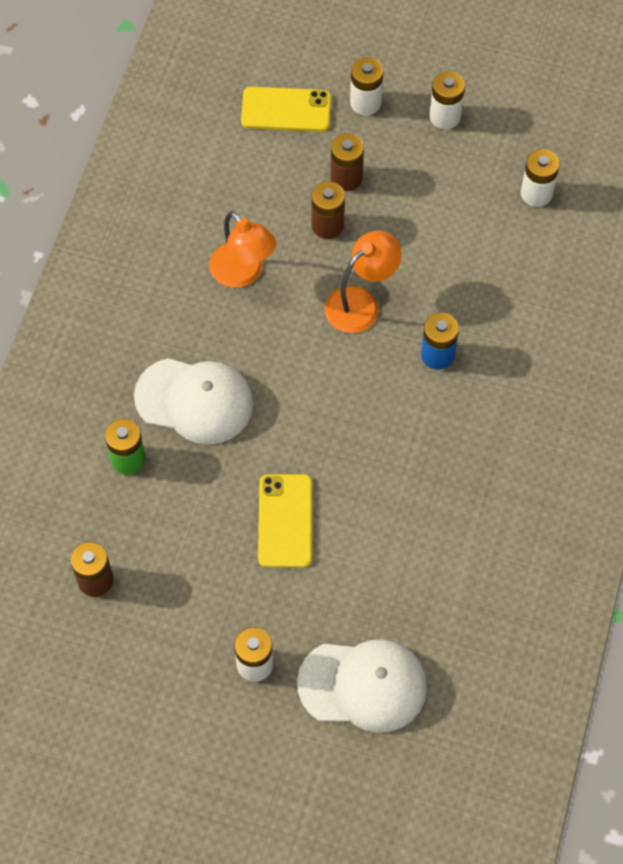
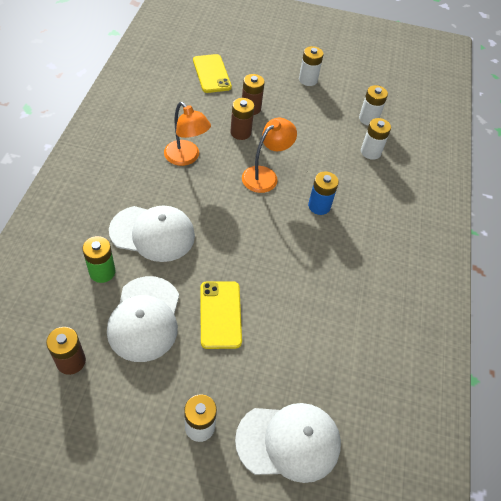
camera: 10 degrees left, 10 degrees down
yellow phone [241,87,331,132] -> yellow phone turned 75 degrees clockwise [193,54,232,93]
white battery [350,57,383,115] -> white battery moved to [361,118,391,160]
none -> white cap [107,276,179,362]

